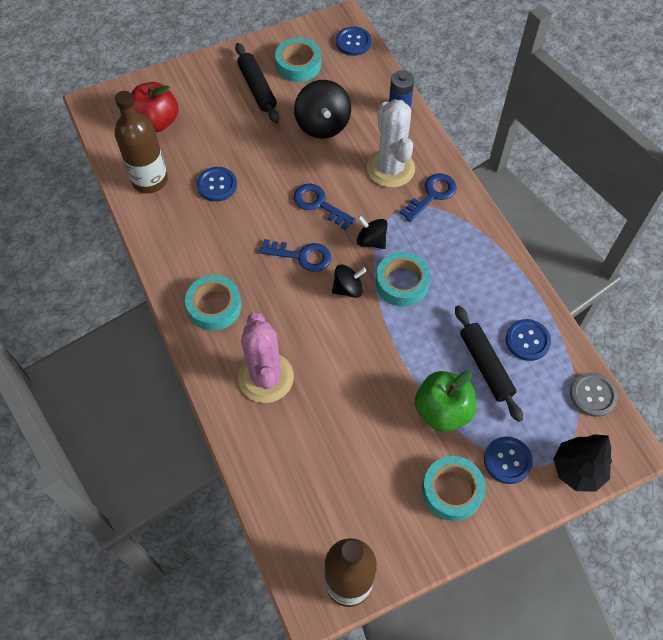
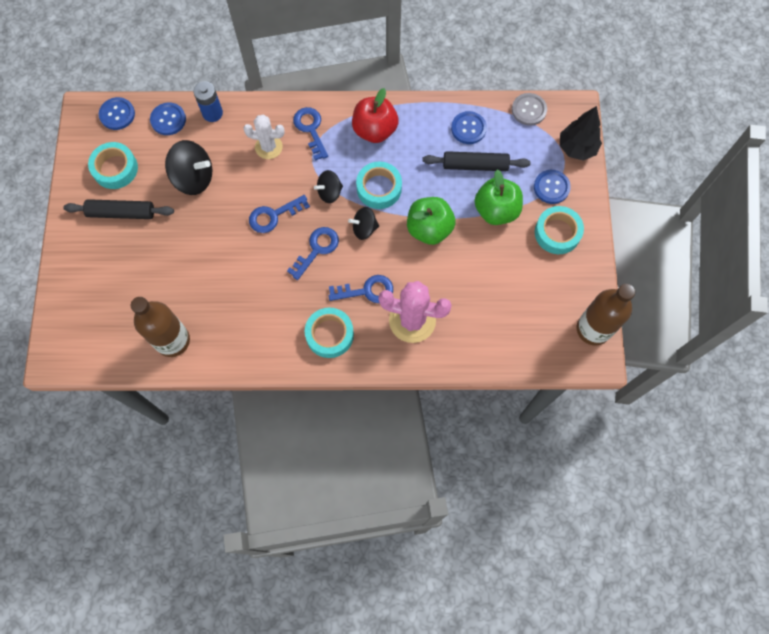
camera: 65 degrees left, 10 degrees up
red apple [131,82,178,132] -> red apple moved to [352,88,399,143]
blue button [197,167,237,202] -> blue button moved to [150,103,186,135]
black spinning top [332,264,366,298] -> black spinning top turned 105 degrees counterclockwise [348,207,379,240]
white cactus [367,99,415,188] -> white cactus [243,115,285,159], size x0.64
none -> blue key [329,275,393,303]
none -> green apple [407,197,456,245]

